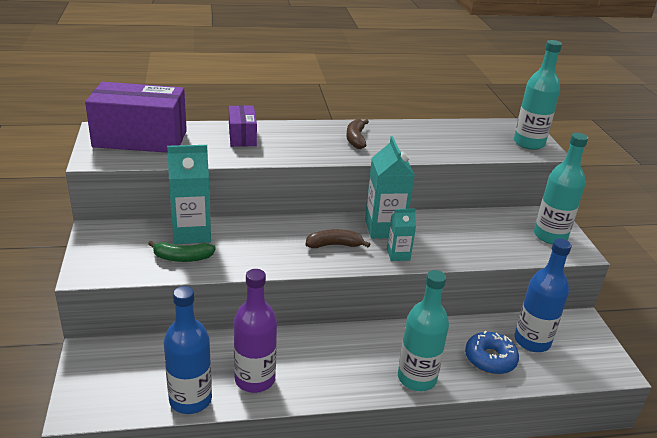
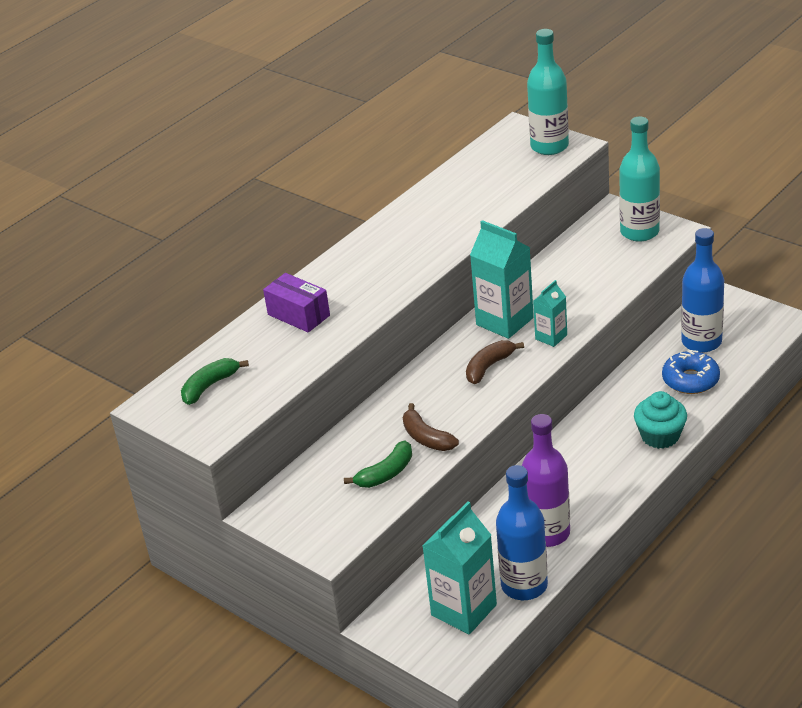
camera: 35 degrees left, 5 degrees up
purple box [85,82,187,153] -> green banana [181,358,249,405]
turquoise carton [167,145,211,244] -> turquoise carton moved to [423,501,497,634]
brown banana [346,119,369,149] -> brown banana moved to [403,403,459,451]
turquoise bottle [398,270,449,391] -> turquoise cupcake [634,391,687,449]

